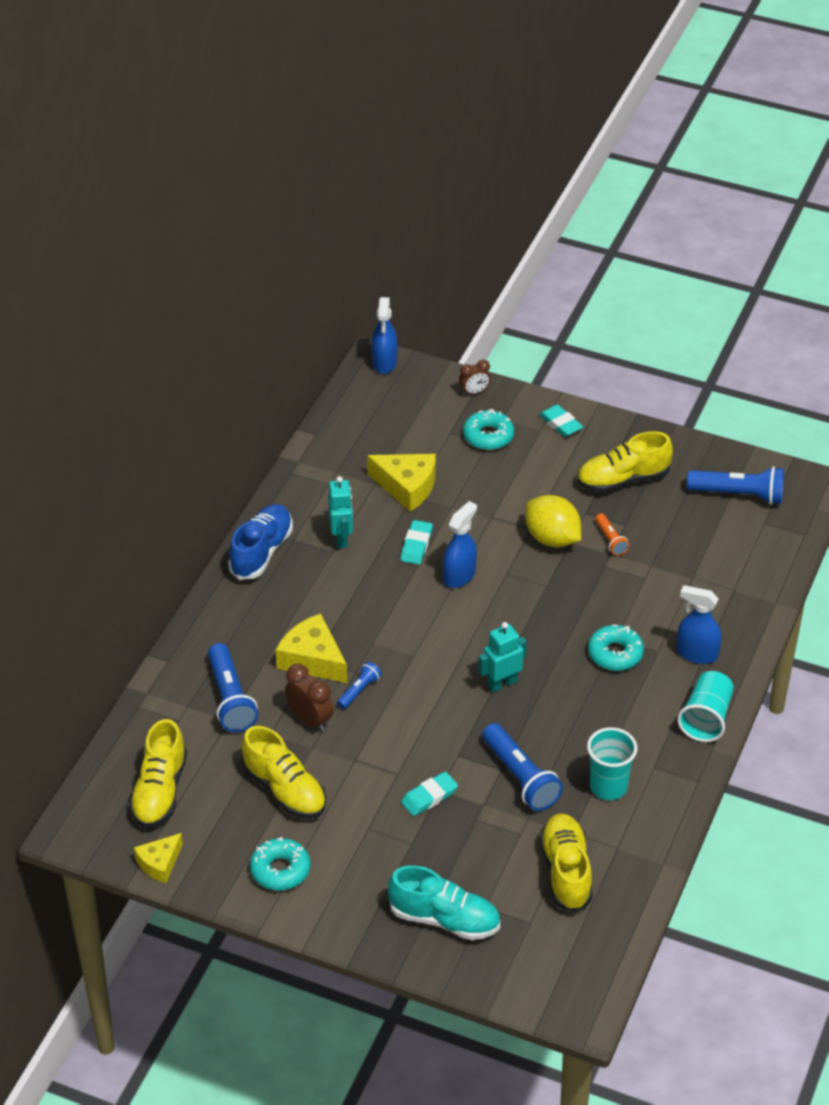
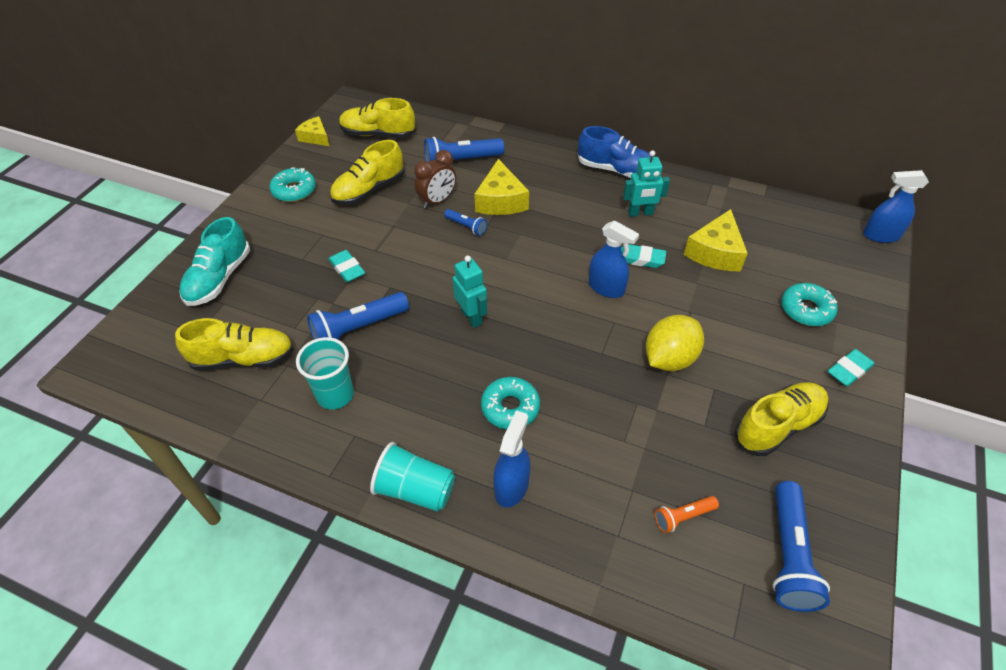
camera: 90 degrees right, 5 degrees up
yellow cheese [276,613,347,683] -> yellow cheese turned 135 degrees clockwise [474,159,529,215]
brown clock [459,360,491,396] -> none
yellow shoe [577,431,673,493] -> yellow shoe turned 75 degrees clockwise [734,382,829,456]
orange flashlight [595,513,630,556] -> orange flashlight moved to [655,496,719,533]

